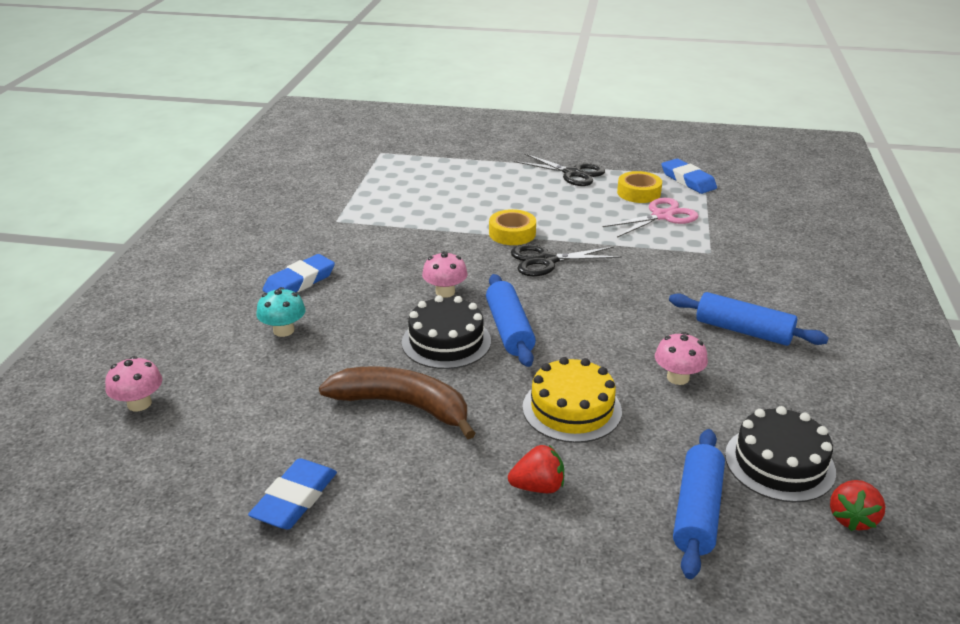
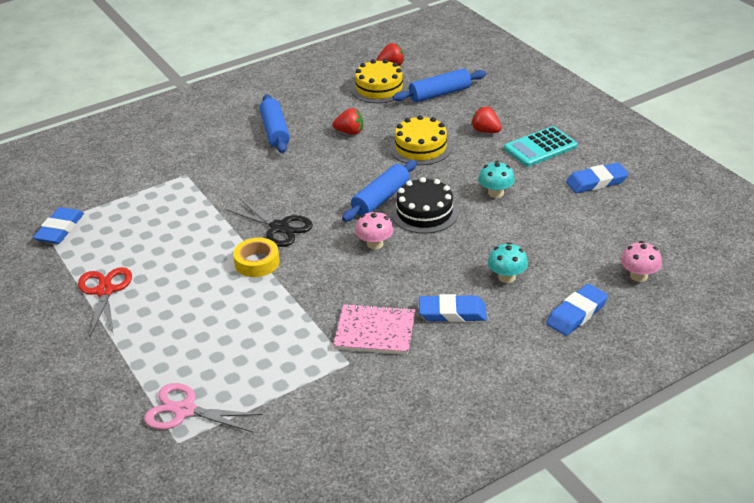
camera: 130 degrees left, 5 degrees up
brown banana [319,366,476,439] -> turquoise mushroom [478,161,515,198]
black scissors [514,153,605,186] -> red scissors [78,267,132,336]
pink scissors [603,198,699,238] -> pink scissors moved to [144,383,263,432]
yellow tape [617,171,662,203] -> none
pink mushroom [655,332,708,385] -> red strawberry [332,108,363,135]
black cake [725,406,836,503] -> yellow cake [351,59,408,103]
none -> pink notebook [333,303,415,355]
none -> turquoise calculator [504,126,578,167]
none -> blue eraser [546,284,608,336]

